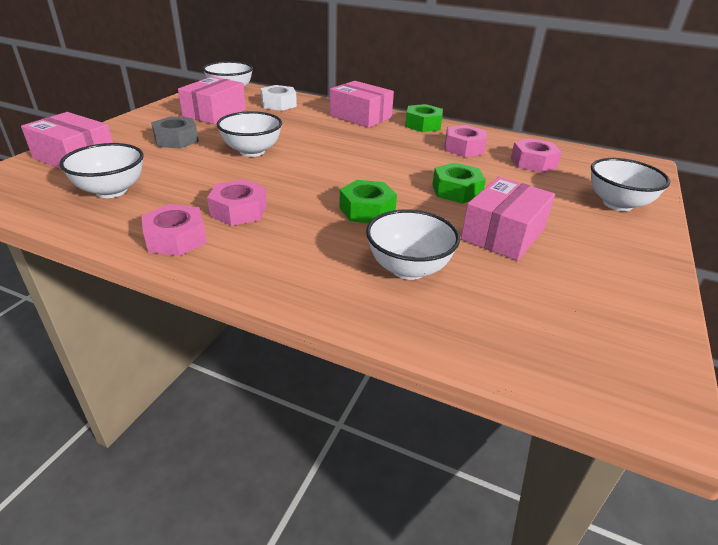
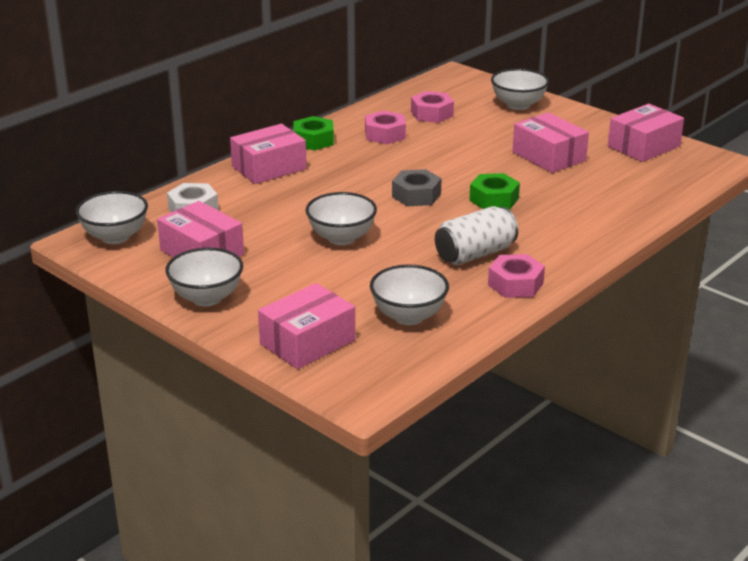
camera: 70 degrees left, 5 degrees down
grey nut [151,116,199,149] -> grey nut moved to [392,169,442,207]
pink nut [207,179,267,226] -> white can [435,206,518,265]
white bowl [366,209,460,280] -> white bowl moved to [165,247,243,306]
green nut [432,163,486,204] -> none
none -> pink box [608,104,684,162]

